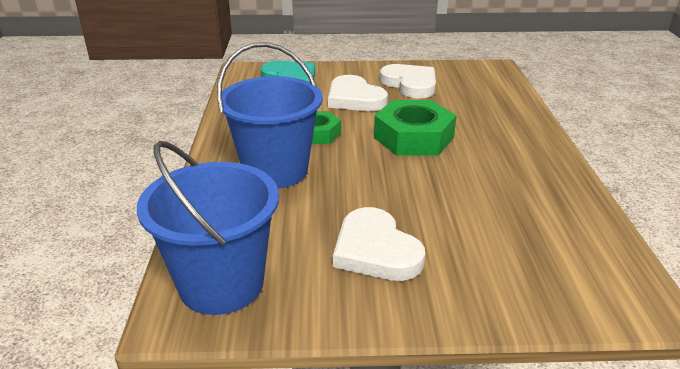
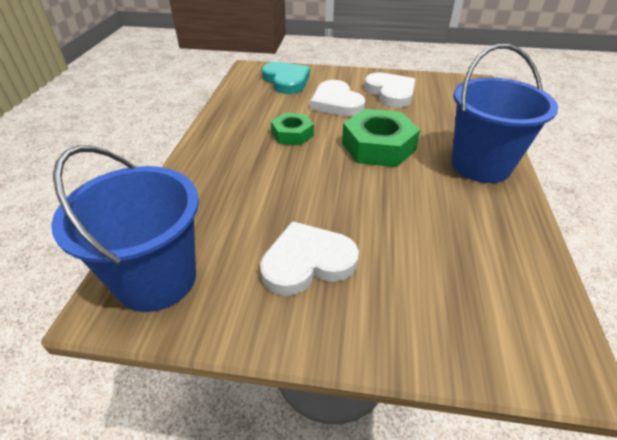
camera: 10 degrees right, 10 degrees up
blue bucket [217,42,323,189] -> blue bucket moved to [452,44,558,183]
white heart [333,207,425,281] -> white heart turned 90 degrees clockwise [260,221,359,296]

